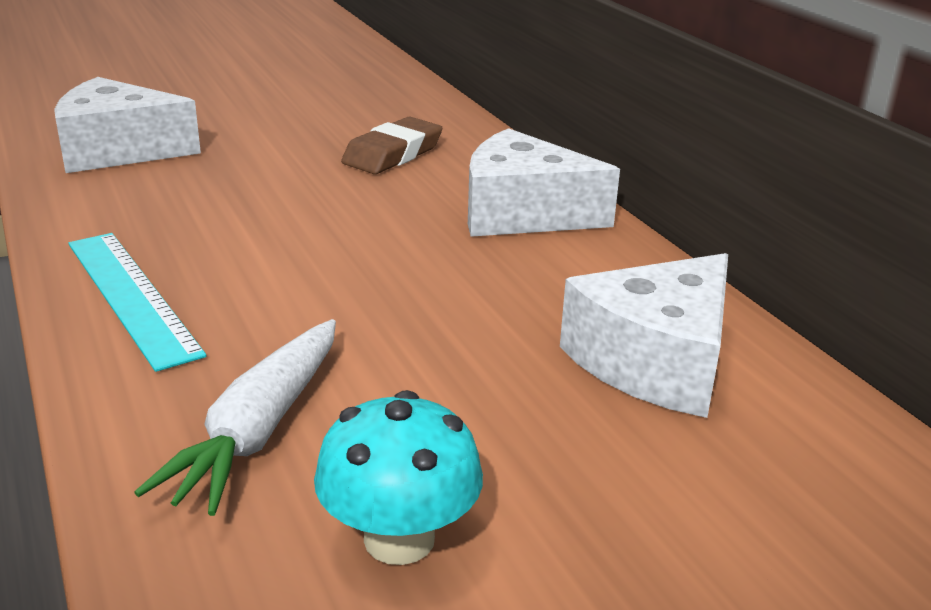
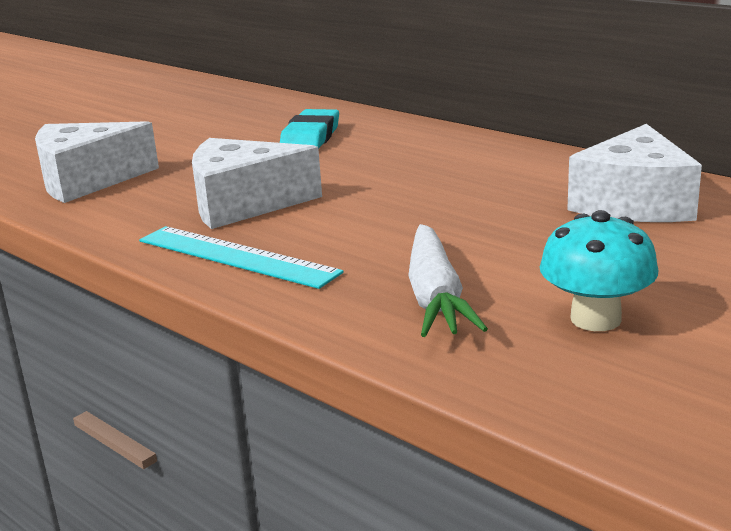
camera: 20 degrees left, 5 degrees down
brown eraser [341,117,442,174] -> turquoise eraser [280,109,339,149]
white cheese [468,128,620,237] -> white cheese moved to [192,138,322,229]

